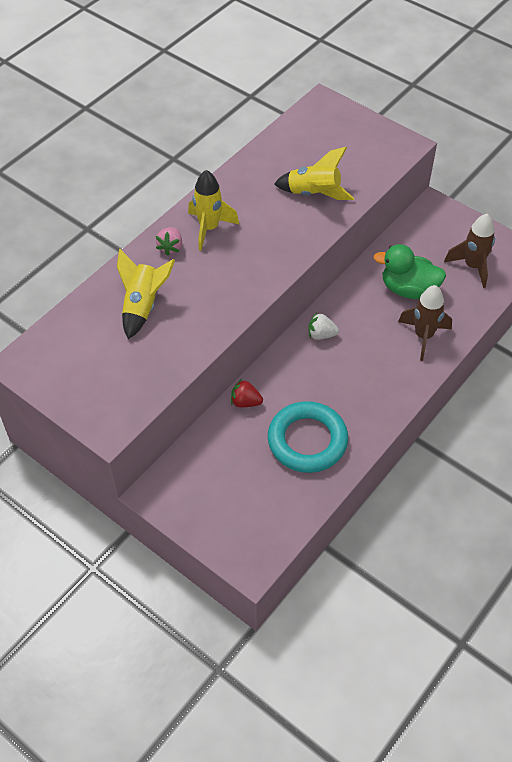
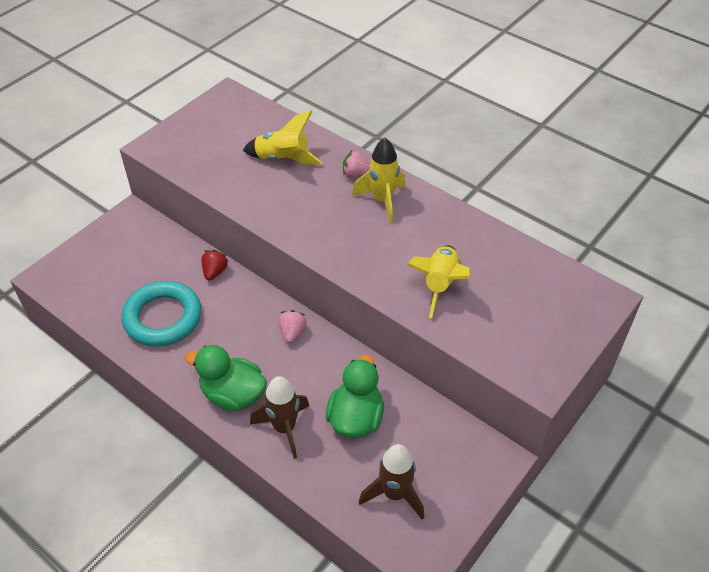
camera: 90 degrees right, 5 degrees down
white strawberry [308,312,339,340] -> pink strawberry [279,310,307,343]
none -> green duck [185,345,267,411]

